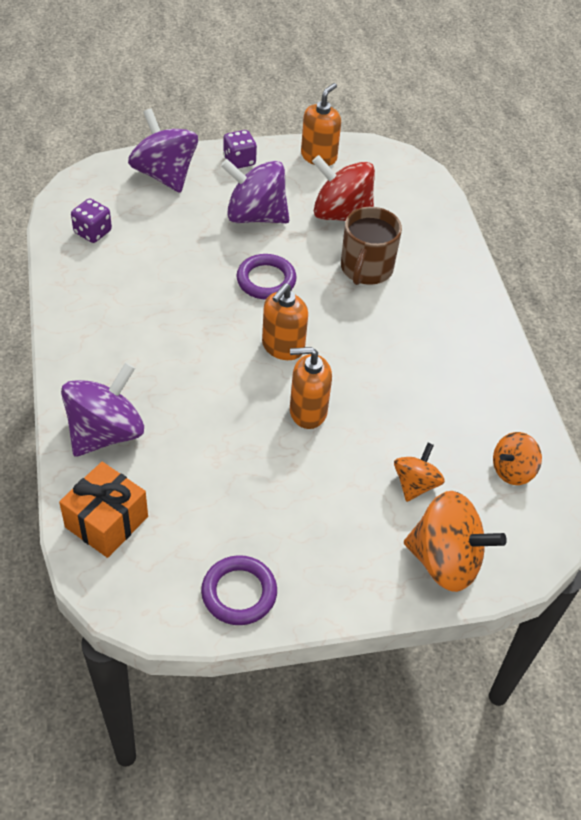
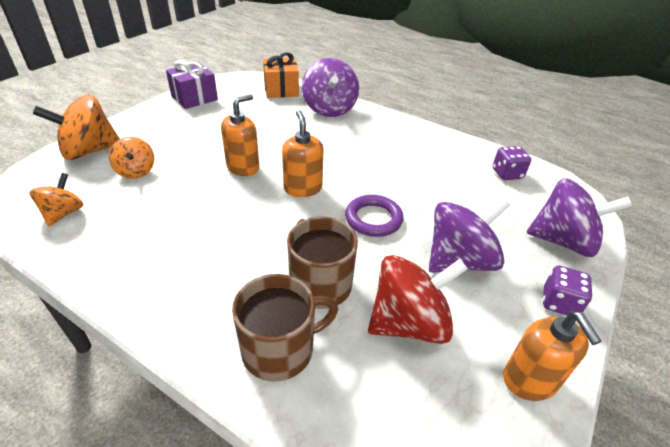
camera: 135 degrees right, 10 degrees down
purple ring [201,555,277,625] -> purple gift [166,60,218,109]
none -> brown mug [232,274,338,382]

